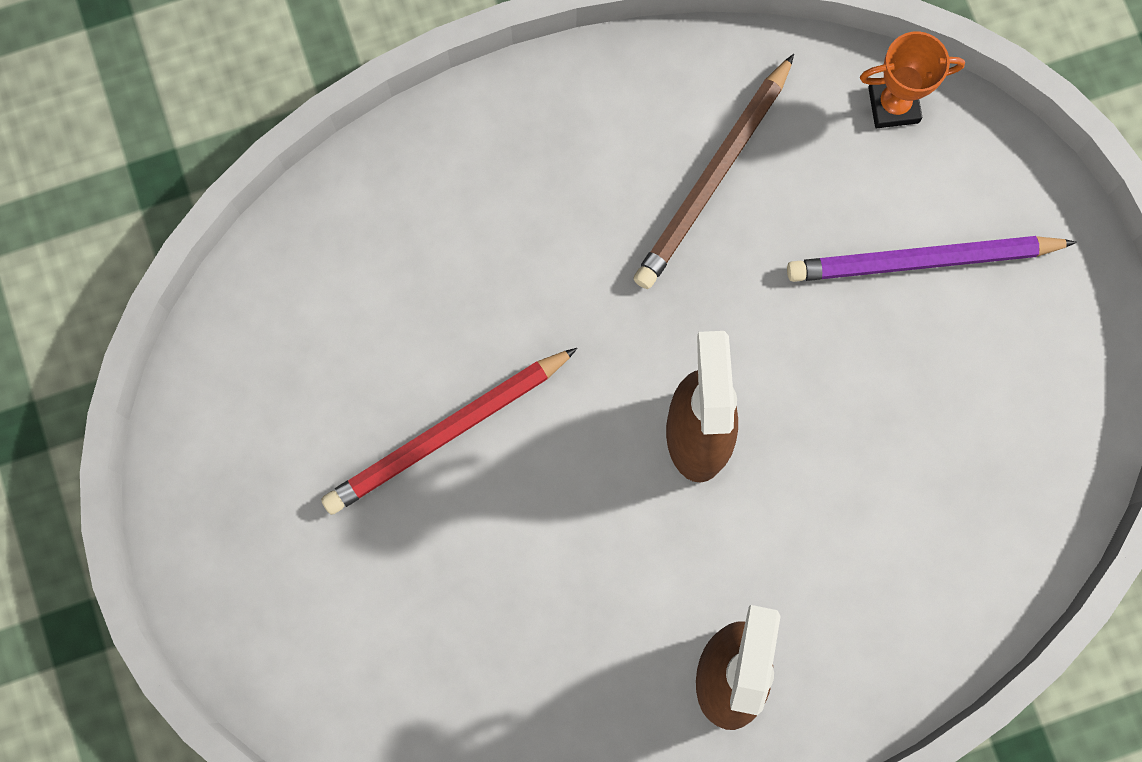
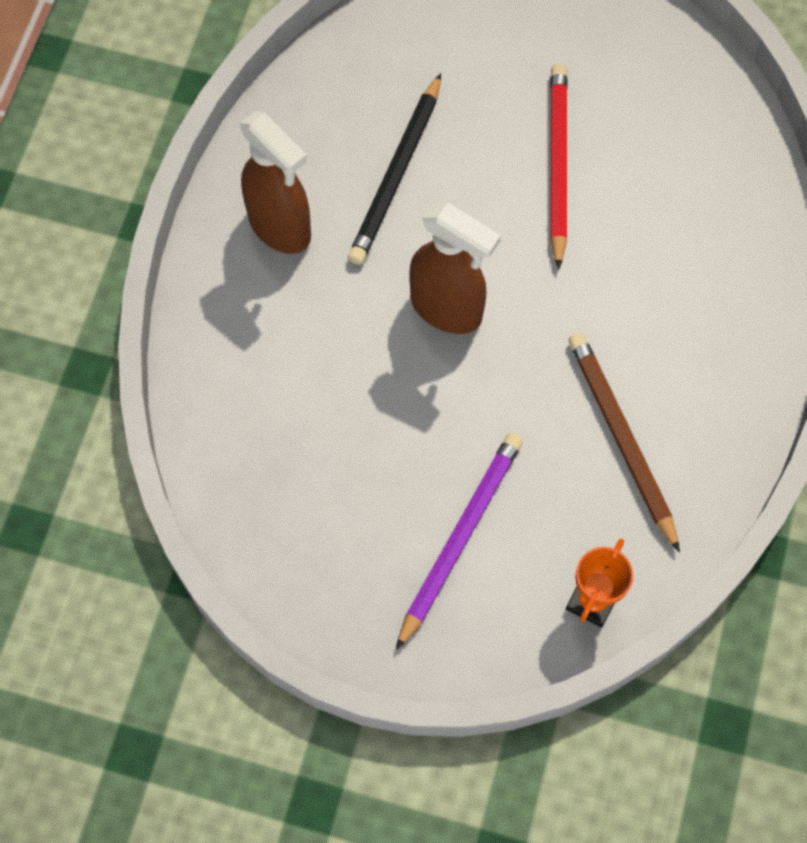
camera: 125 degrees right, 10 degrees down
none -> black pencil [348,73,441,265]

